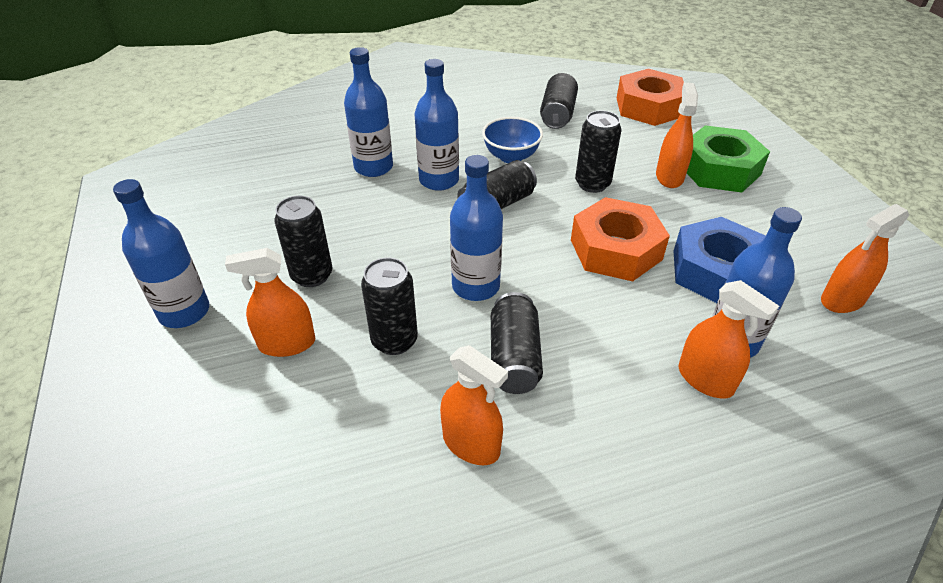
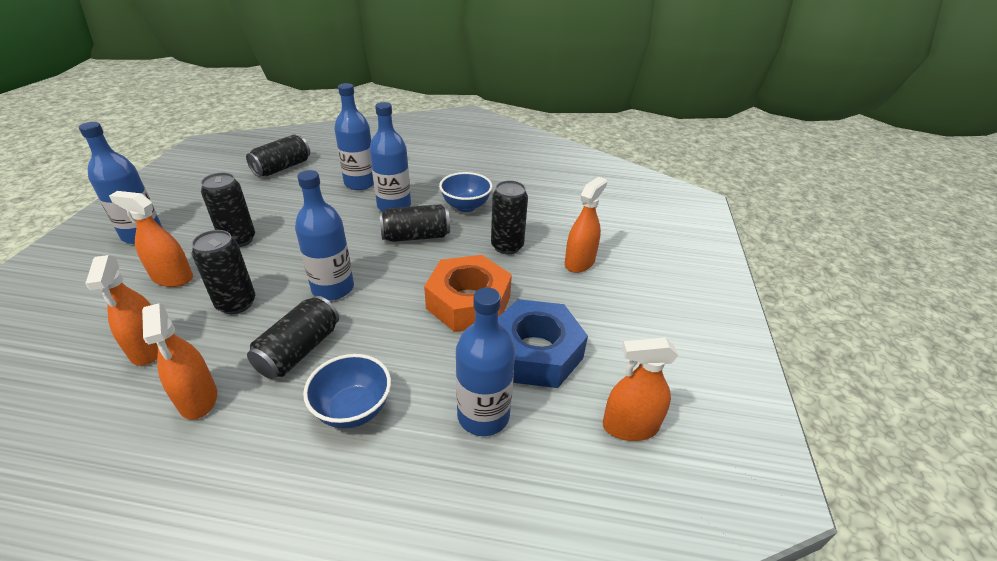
camera: 25 degrees right, 5 degrees down
black can [540,73,578,129] -> black can moved to [246,134,310,177]
orange nut [617,69,684,126] -> none
orange spray bottle [679,280,779,398] -> orange spray bottle moved to [85,255,158,366]
green nut [687,125,770,192] -> none
none -> blue bowl [303,354,391,429]

